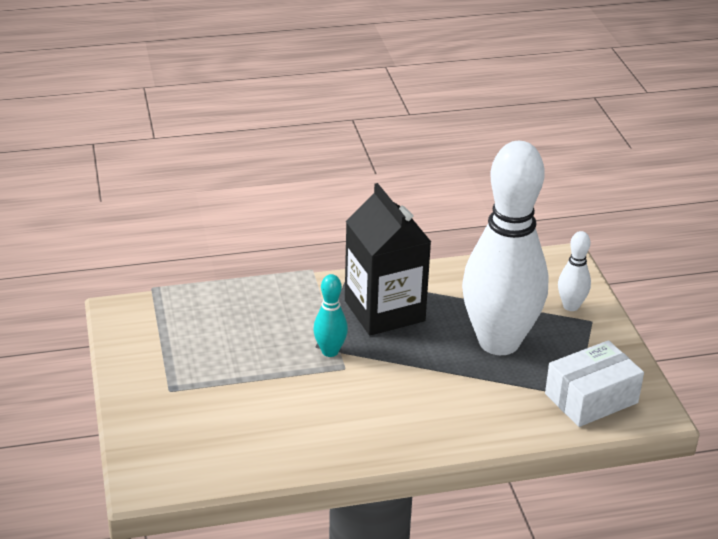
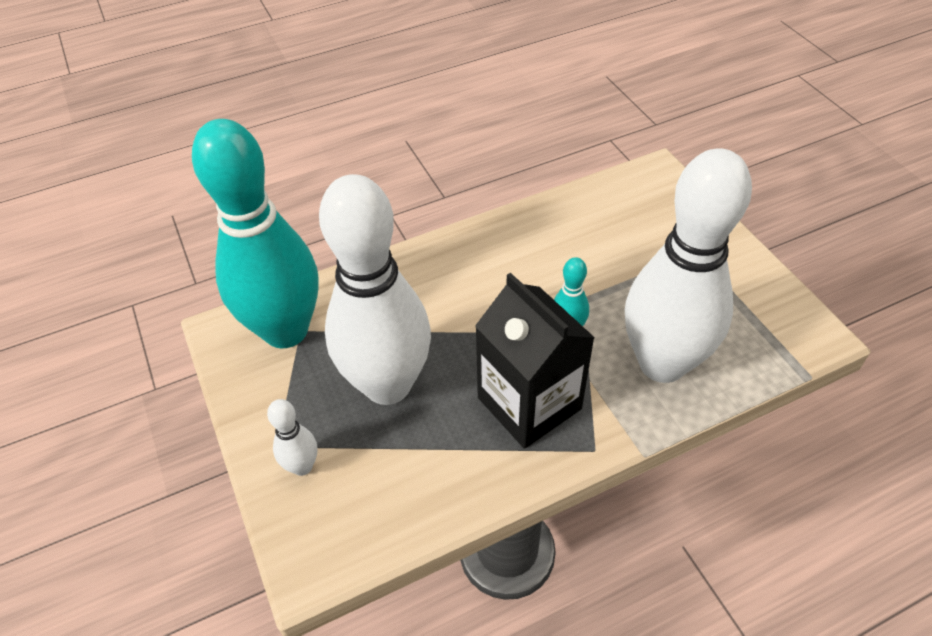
camera: 170 degrees right, 15 degrees up
white box [545,340,644,427] -> turquoise bowling pin [192,119,318,348]
none -> white bowling pin [625,148,752,383]

